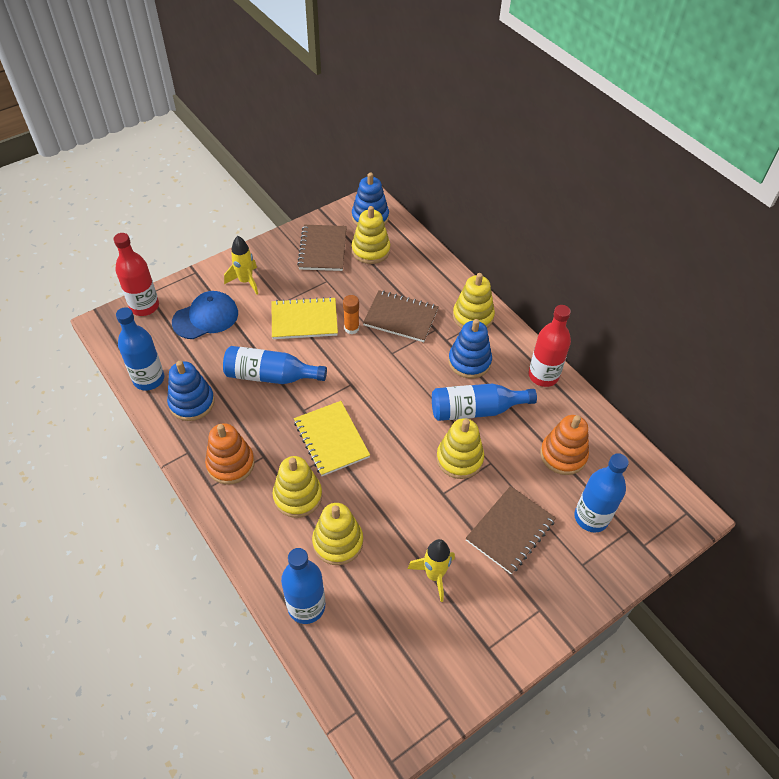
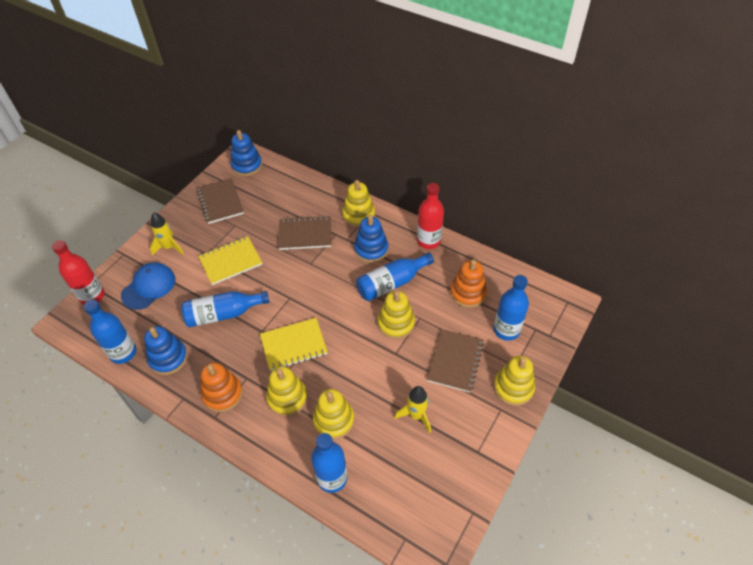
camera: 20 degrees left, 0 degrees up
yellow notebook [294,401,370,476] -> yellow notebook turned 60 degrees counterclockwise [260,318,328,371]
orange glue stick [343,295,359,334] -> none
yellow stacking toy [352,206,390,264] -> yellow stacking toy moved to [494,356,535,406]

